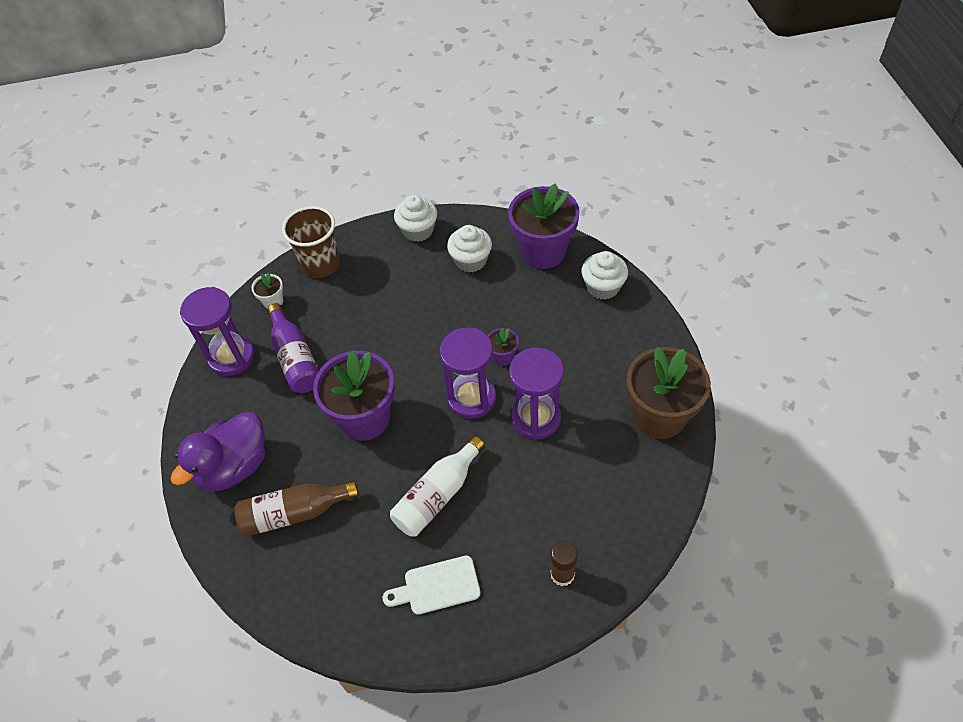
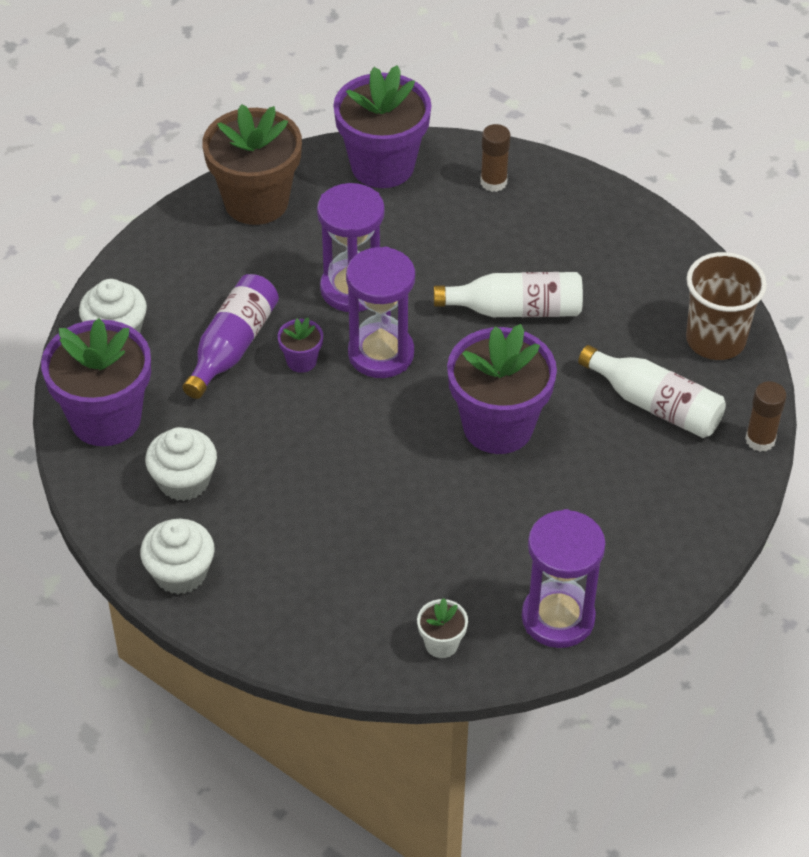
camera: 135 degrees left, 5 degrees down
purple duck [171,411,265,491] -> none
brown bottle [234,480,359,537] -> white bottle [578,345,726,438]
purple bottle [267,303,319,393] -> purple bottle moved to [182,274,279,399]
brown cup [282,206,340,278] -> brown cup moved to [686,252,767,360]
white cutting board [383,556,481,615] -> none
none -> purple flower pot [333,65,432,188]
none -> brown glue stick [745,381,786,452]

